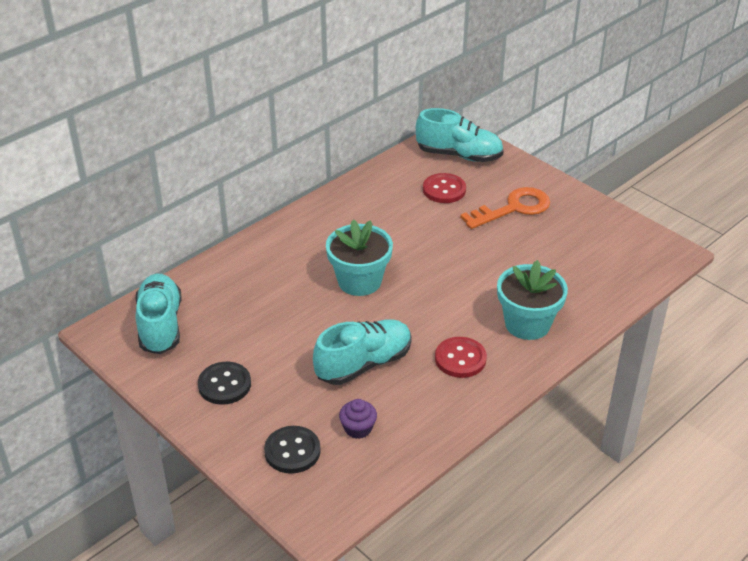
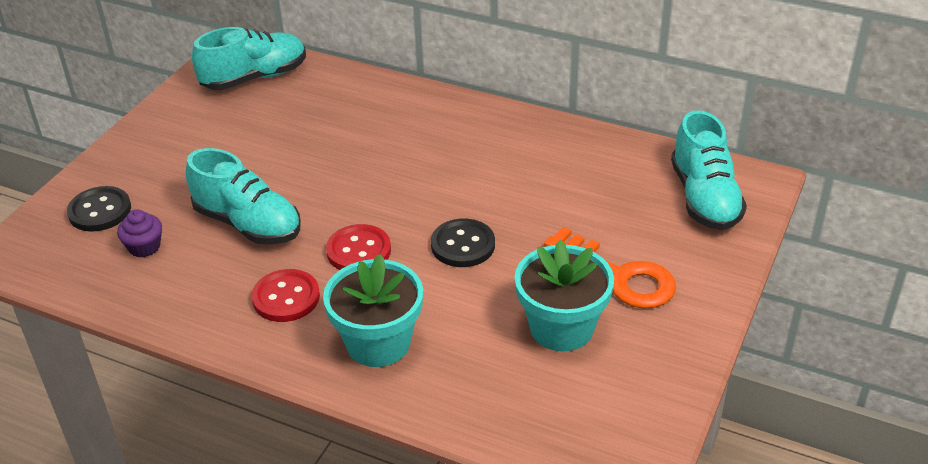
camera: 70 degrees right, 0 degrees up
black button [198,362,251,405] -> black button moved to [431,219,495,267]
turquoise flower pot [326,219,393,296] -> turquoise flower pot moved to [515,240,614,351]
red button [423,173,466,203] -> red button moved to [326,224,391,270]

